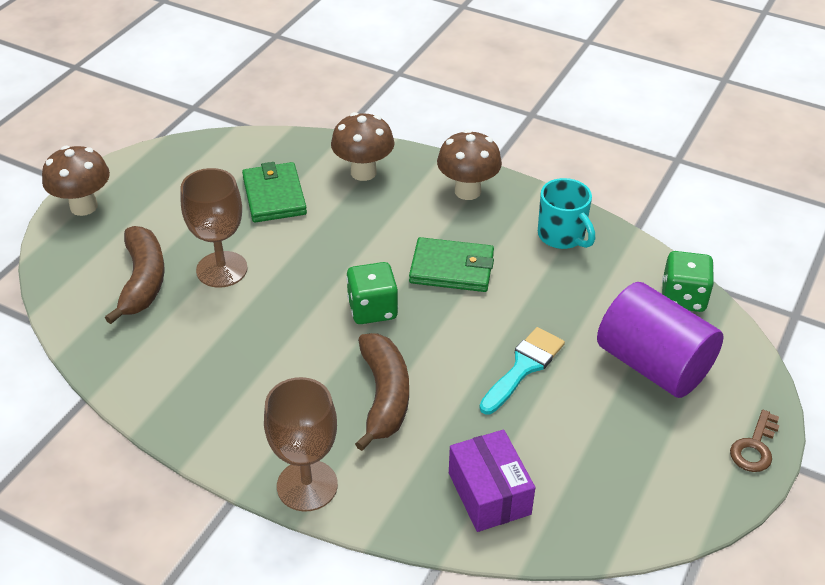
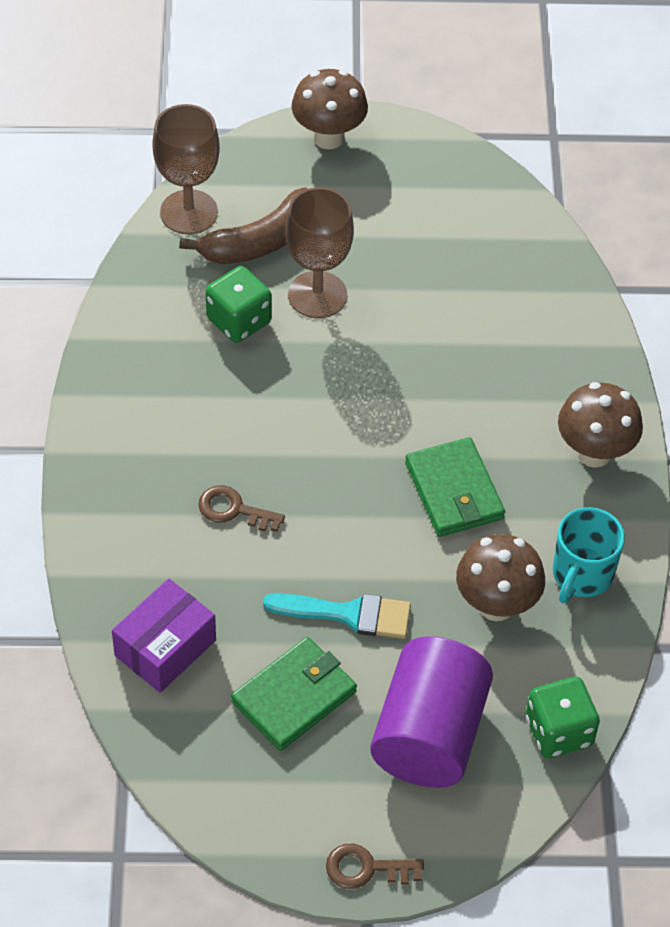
camera: 60 degrees right, 10 degrees up
green wallet [242,162,307,223] -> green wallet moved to [231,637,357,751]
brown goblet [264,377,338,512] -> brown goblet moved to [152,104,220,234]
brown mushroom [331,112,394,181] -> brown mushroom moved to [456,534,545,621]
green dice [346,262,398,324] -> green dice moved to [205,266,272,343]
brown banana [355,333,409,451] -> brown key [198,485,285,532]

